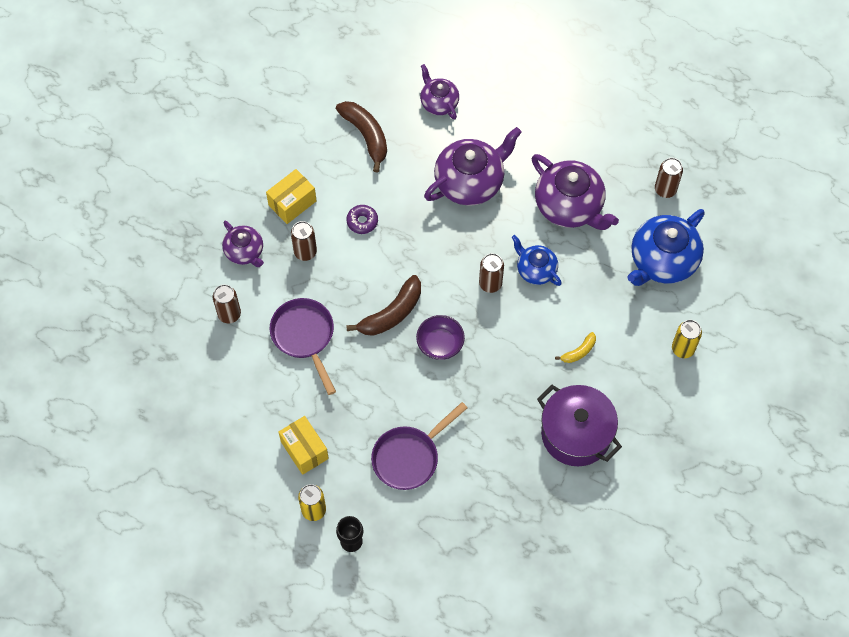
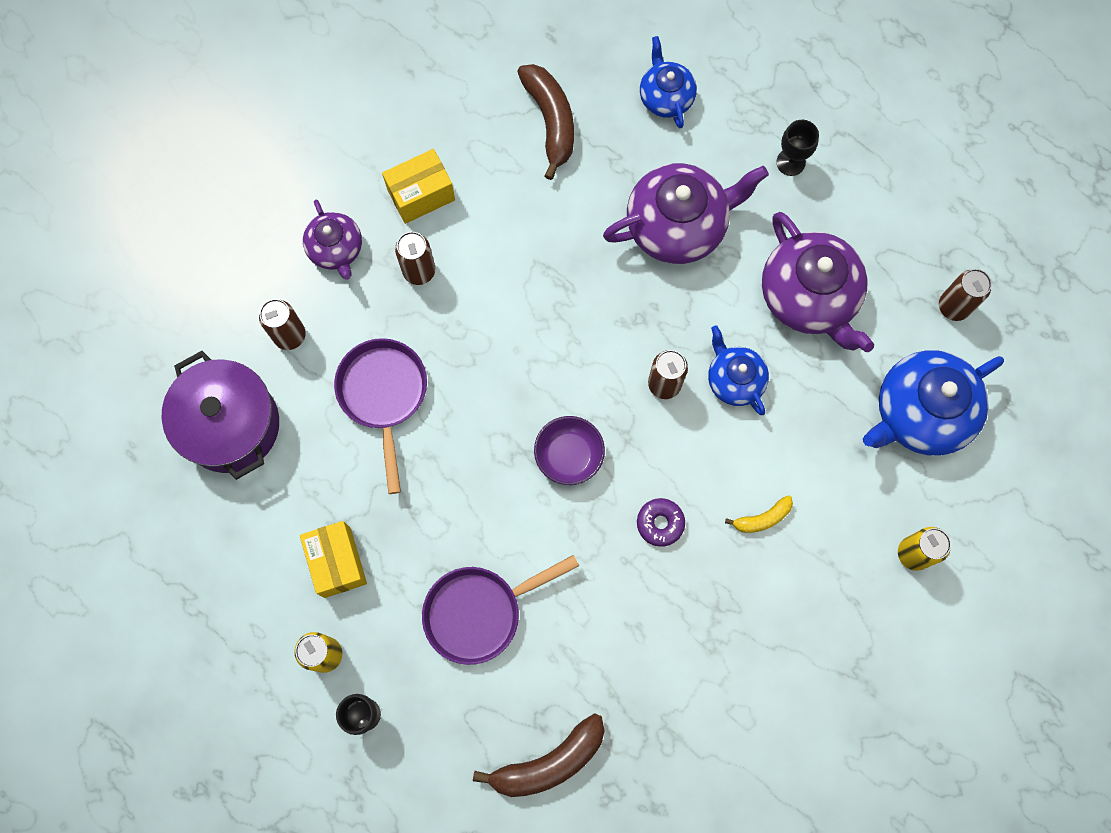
camera: 15 degrees right, 10 degrees up
purple donut [346,205,378,234] -> purple donut moved to [637,498,685,547]
brown banana [346,275,421,336] -> brown banana moved to [473,713,605,797]
purple teapot [420,64,459,119] -> blue teapot [640,36,697,128]
purple pot [537,385,622,466] -> purple pot moved to [162,351,279,480]
none -> black goblet [776,120,819,176]

